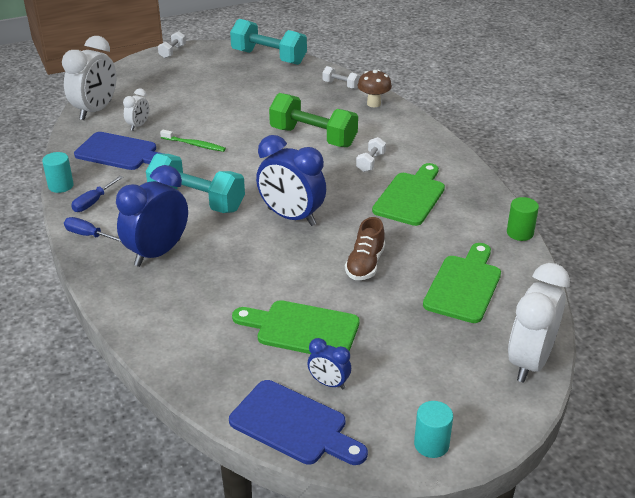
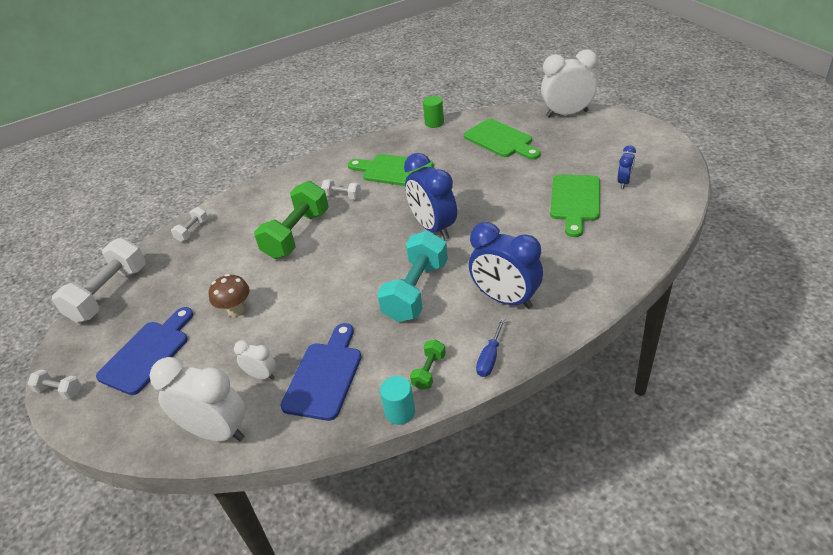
camera: 90 degrees left, 5 degrees up
blue screwdriver [71,175,123,212] -> green dumbbell [410,340,446,390]
green toothbrush [160,130,226,152] -> none
blue cutting board [229,380,368,465] -> blue cutting board moved to [96,307,193,395]
turquoise dumbbell [230,19,307,65] -> white dumbbell [52,237,146,323]
blue clock [256,135,326,226] -> blue clock turned 120 degrees clockwise [404,153,457,240]
brown shoe [345,217,385,280] -> none
brown mushroom [358,70,392,107] -> brown mushroom moved to [209,274,250,317]
turquoise cylinder [414,401,453,458] -> none
green cutting board [423,243,501,323] -> green cutting board turned 150 degrees counterclockwise [464,119,541,160]
white clock [508,263,570,383] -> white clock turned 150 degrees clockwise [541,50,598,118]

